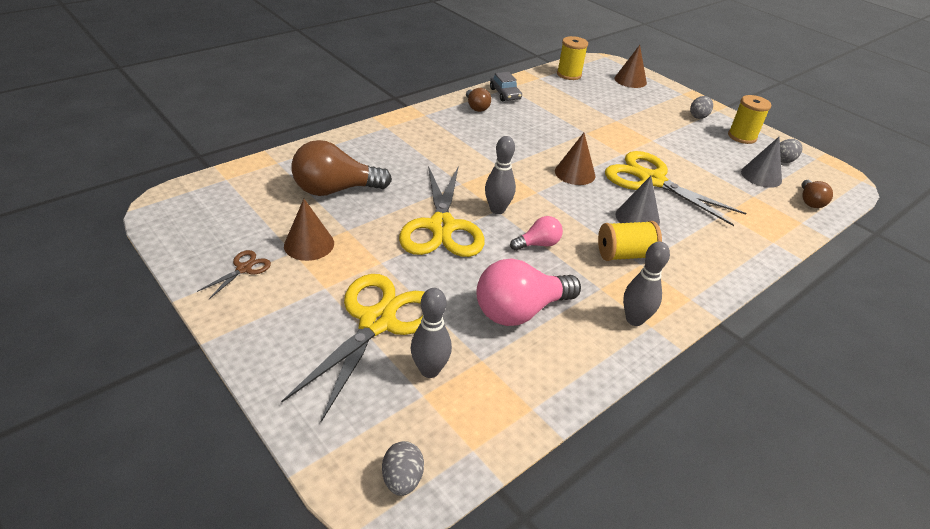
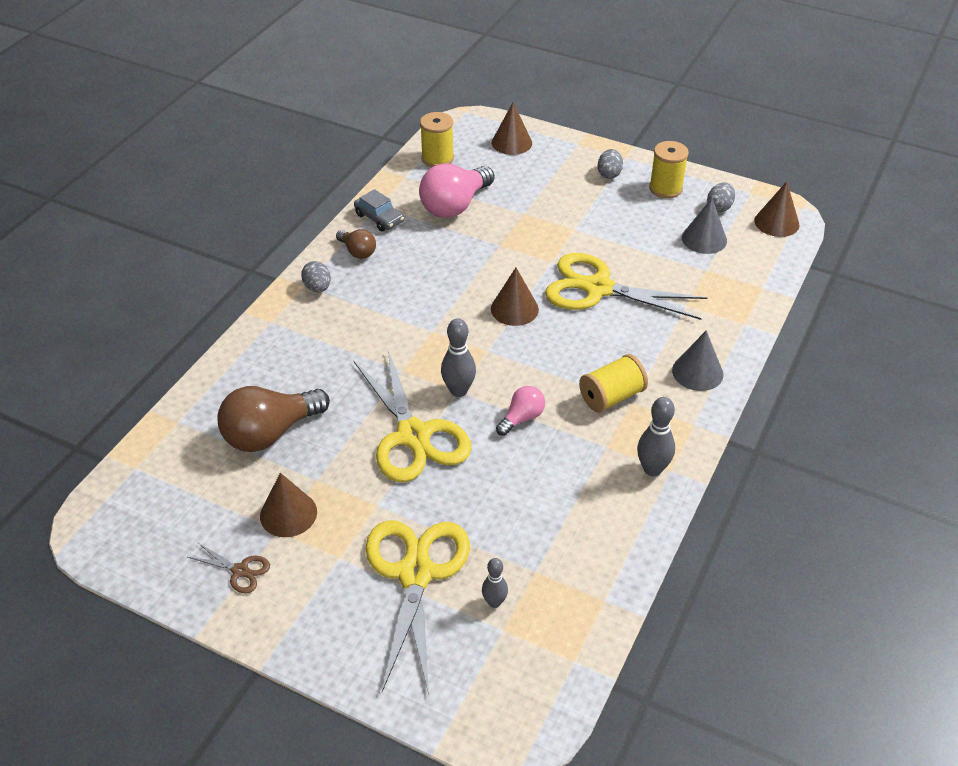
camera: 20 degrees left, 5 degrees up
brown scissors [197,250,271,299] -> brown scissors turned 105 degrees clockwise [188,543,270,593]
grey egg [382,441,424,496] -> grey egg moved to [301,261,331,292]
grey bowling pin [410,288,452,378] -> grey bowling pin [482,558,508,608], size x0.64
pink light bulb [476,259,581,326] -> pink light bulb moved to [419,163,494,218]
grey cone [615,176,660,225] -> grey cone moved to [672,331,723,391]
brown light bulb [801,180,833,208] -> none
none -> brown cone [755,181,799,237]

